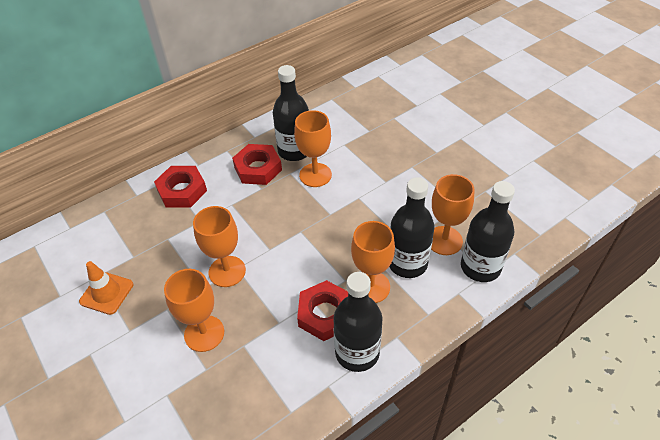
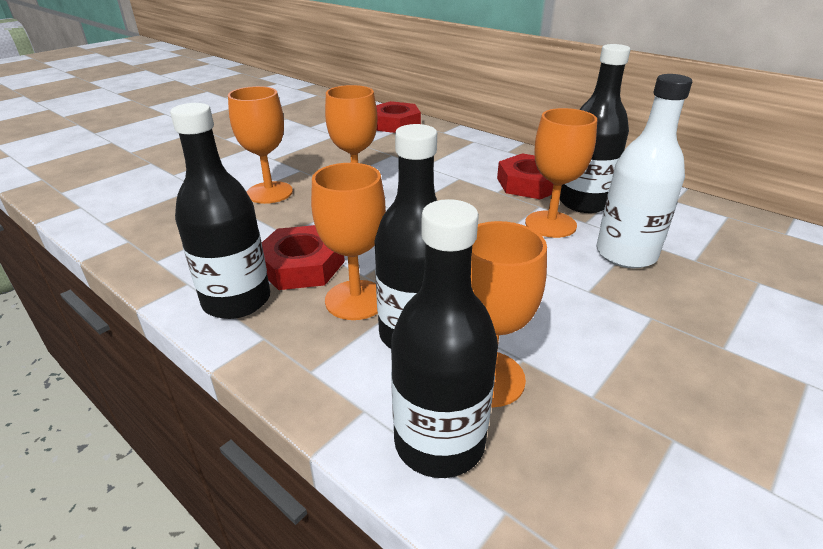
camera: 75 degrees right, 15 degrees down
orange traffic cone [79,261,133,315] -> none
red nut [154,166,207,207] -> red nut moved to [376,101,421,133]
none -> white bottle [596,74,692,268]

